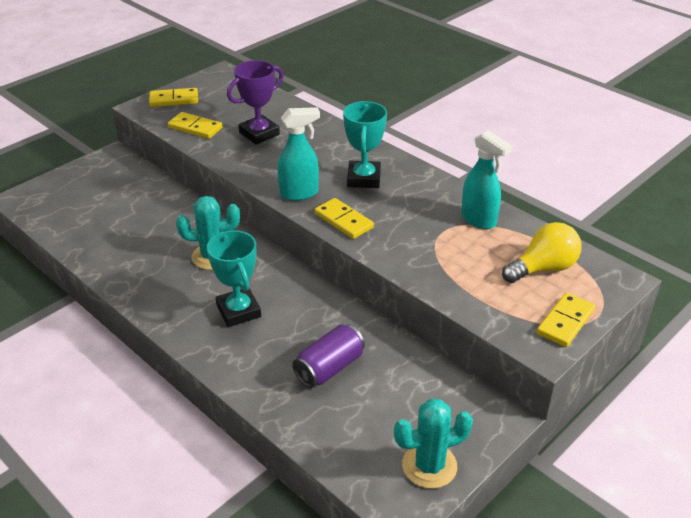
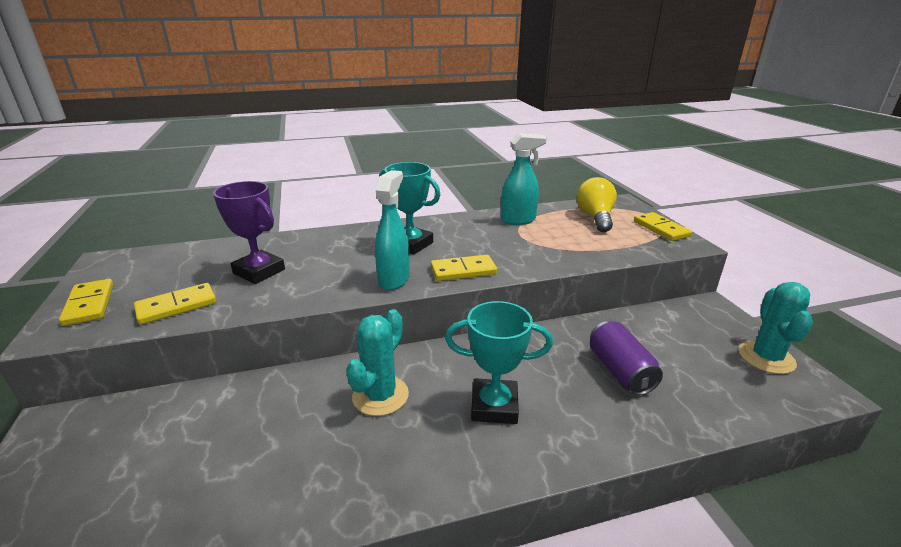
camera: 60 degrees left, 10 degrees down
yellow domino [149,88,198,107] -> yellow domino turned 45 degrees counterclockwise [59,279,113,326]
purple trophy [227,60,284,144] -> purple trophy turned 45 degrees counterclockwise [213,181,285,284]

